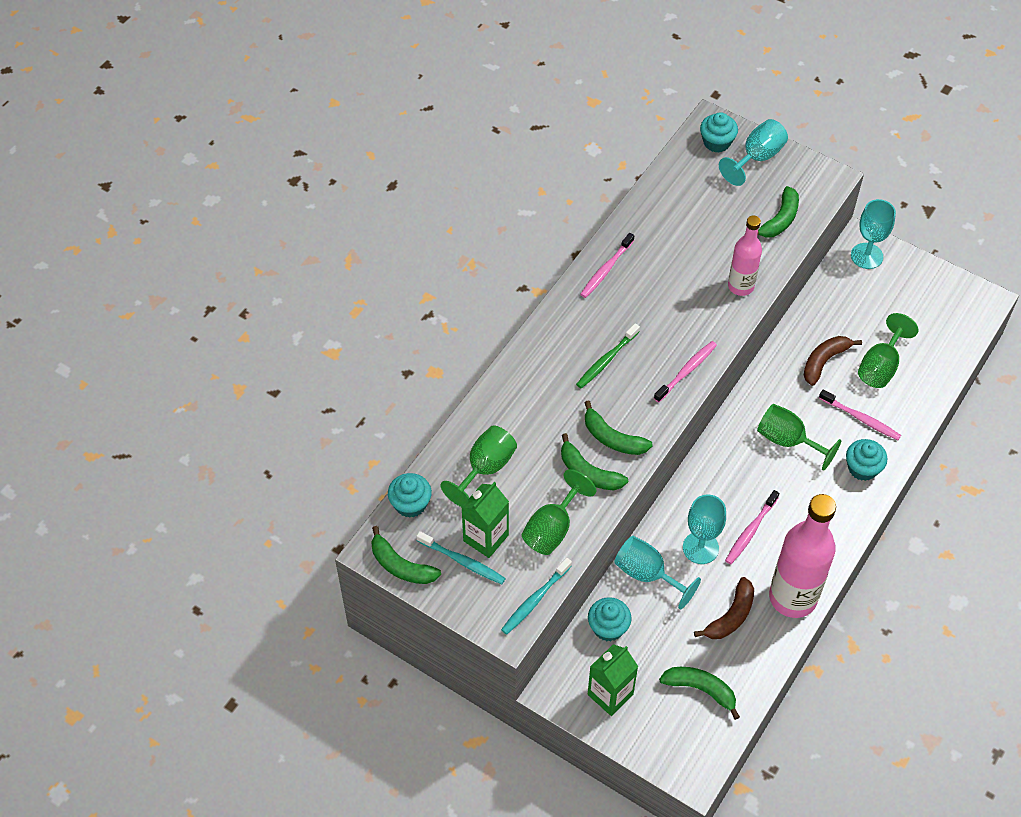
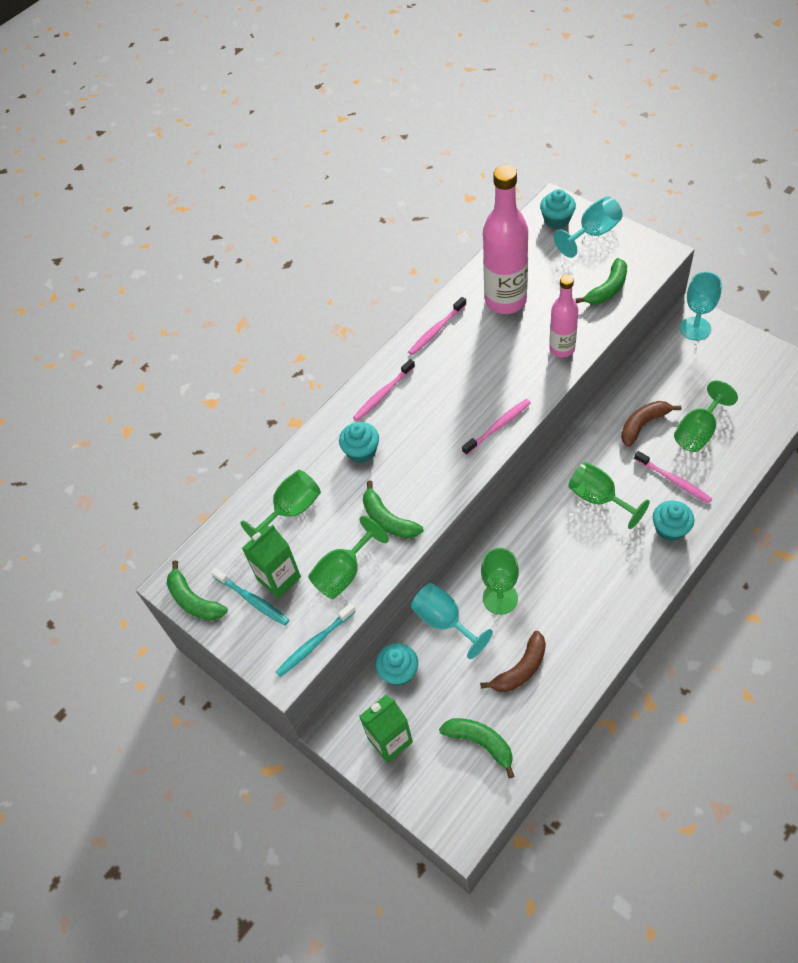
camera: 15 degrees right, 0 degrees up
turquoise cupcake [388,473,432,518] -> turquoise cupcake moved to [339,422,379,463]
green toothbrush [576,323,640,388] -> none
green banana [585,400,653,455] -> none
turquoise goblet [683,495,726,564] -> green goblet [481,548,519,615]
pink toothbrush [725,490,779,564] -> pink toothbrush moved to [353,359,415,421]
pink bottle [769,494,836,618] -> pink bottle moved to [483,165,528,314]

